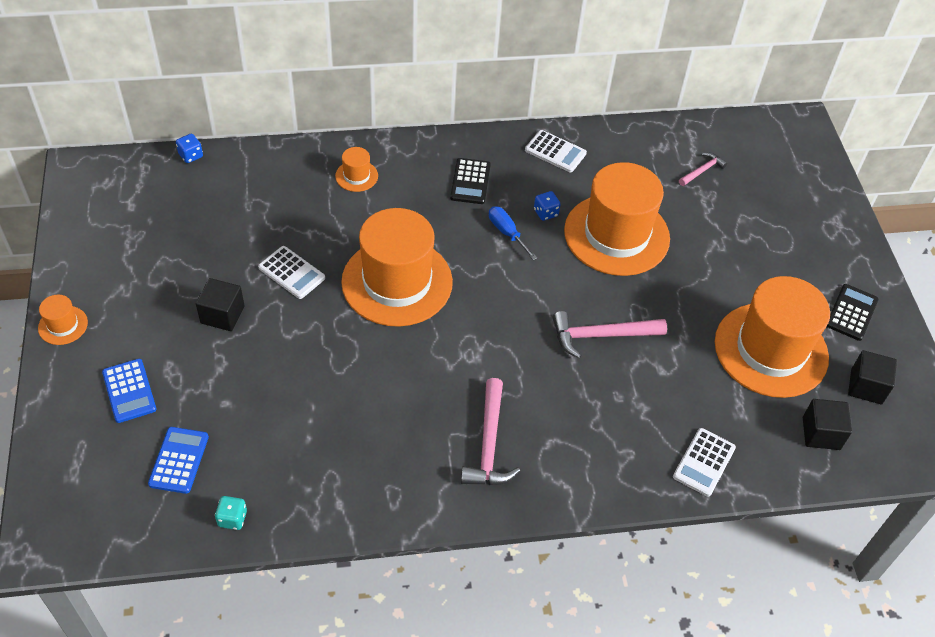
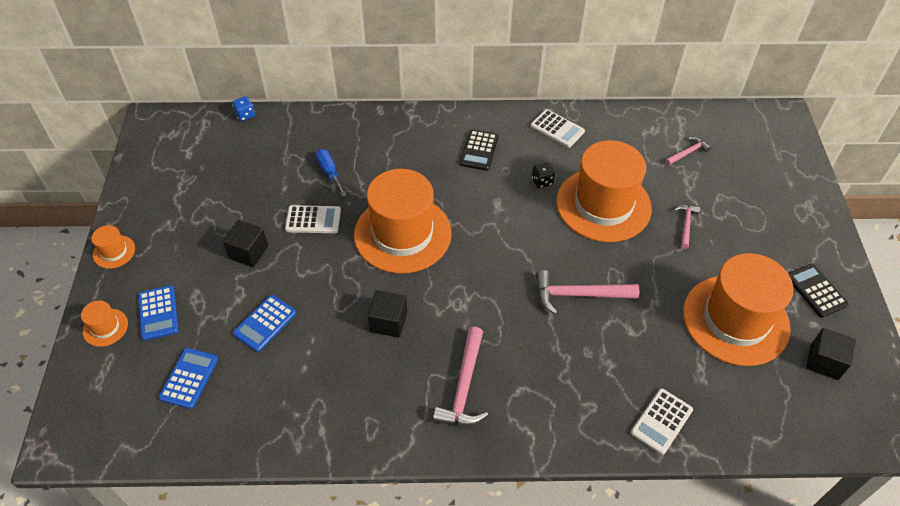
camera: 10 degrees right, 0 degrees up
turquoise dice [215,496,247,530] -> none
white calculator [258,246,325,299] -> white calculator turned 45 degrees counterclockwise [285,205,341,233]
orange hat [335,147,378,192] -> orange hat moved to [81,301,128,347]
blue screwdriver [489,206,537,260] -> blue screwdriver moved to [316,149,346,197]
blue dice [534,191,561,221] -> black dice [532,163,555,188]
black cube [803,399,852,450] -> black cube moved to [368,290,407,338]
black calculator [827,284,879,341] -> black calculator turned 60 degrees counterclockwise [788,263,848,318]
none -> blue calculator [233,295,296,352]
none -> pink hammer [674,205,700,249]

